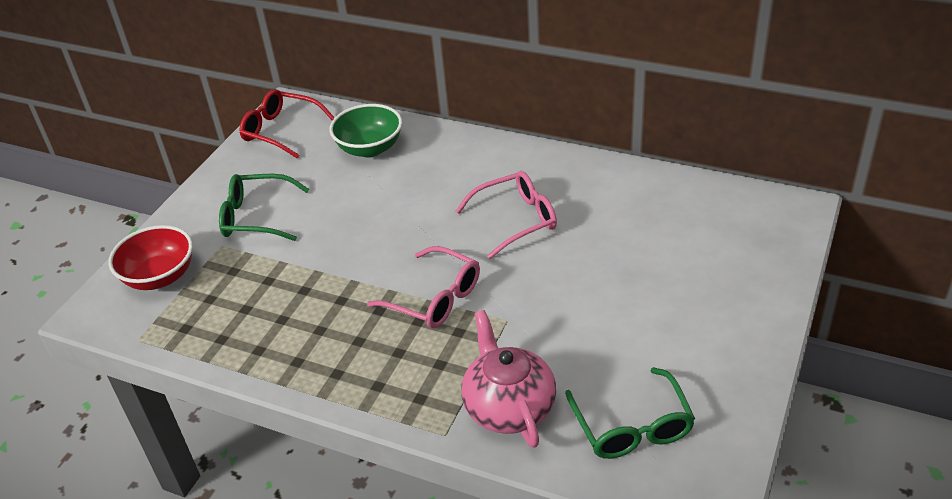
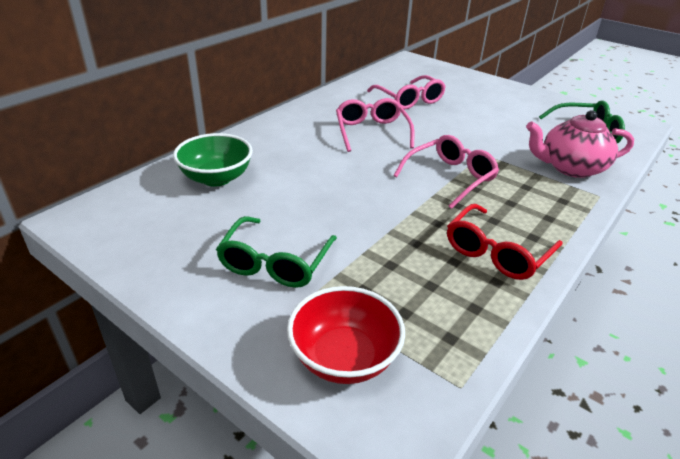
camera: 80 degrees left, 5 degrees down
red glasses [239,89,335,159] -> red glasses moved to [447,204,563,280]
none -> pink glasses [367,75,446,109]

